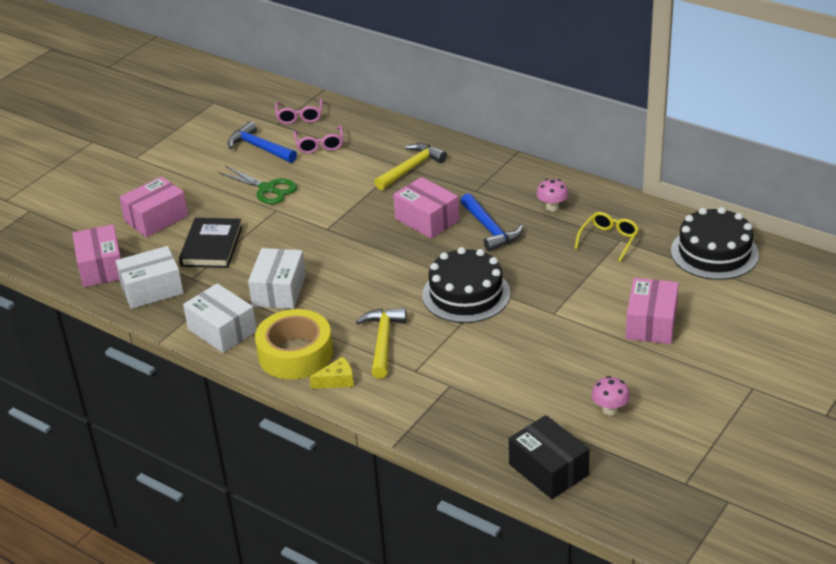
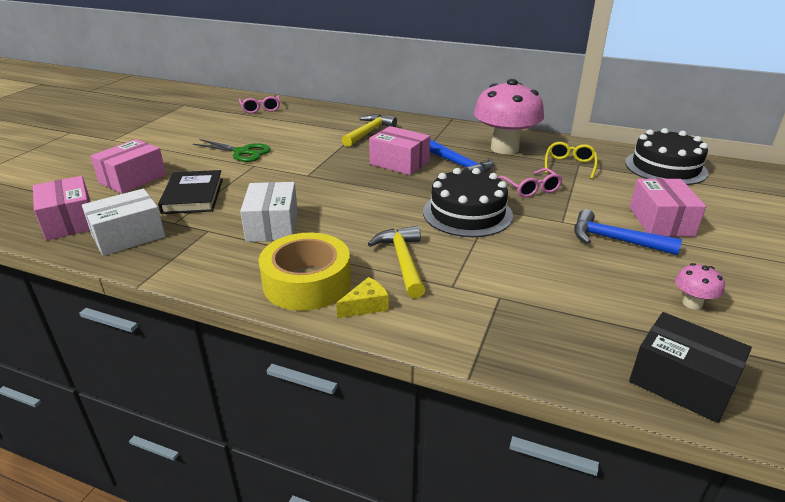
camera: 15 degrees left, 5 degrees down
white box [183,283,257,353] -> none
blue hammer [228,121,297,163] -> blue hammer moved to [574,209,682,255]
pink glasses [294,125,343,154] -> pink glasses moved to [498,168,562,198]
pink mushroom [536,179,569,212] -> pink mushroom [474,79,544,154], size x2.38

